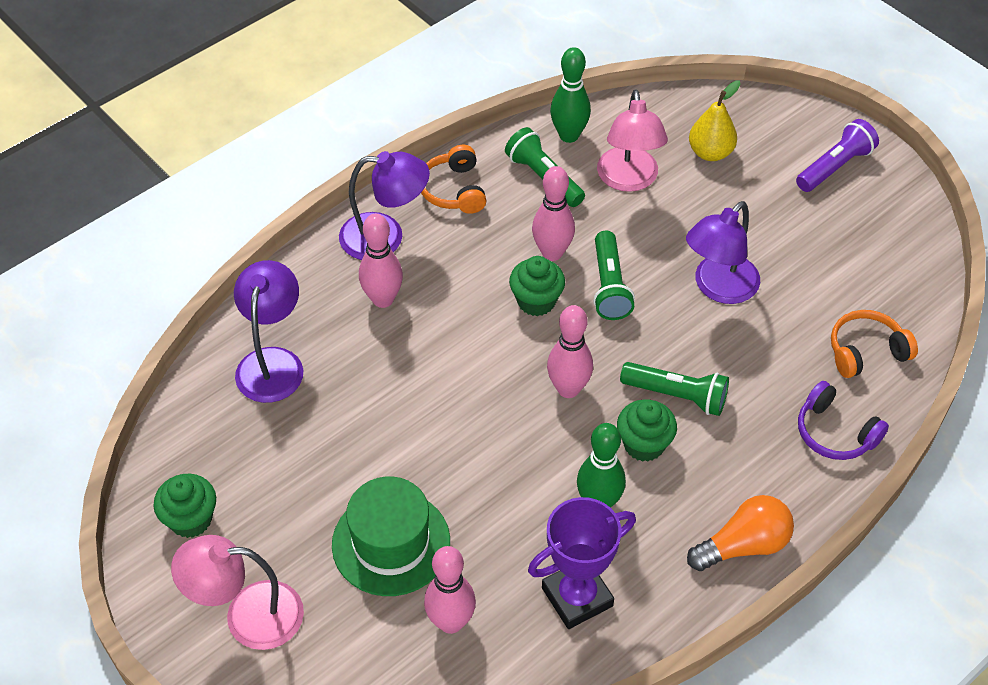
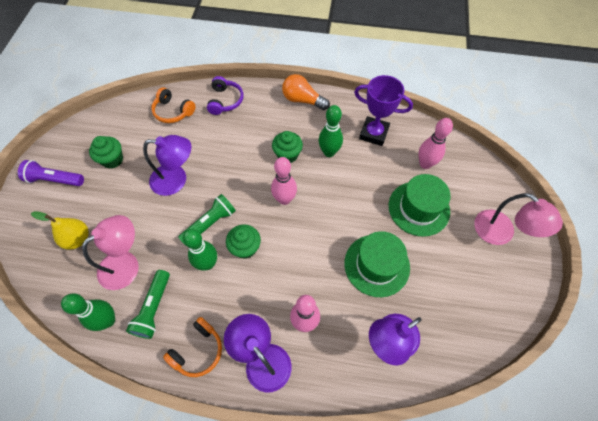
camera: 130 degrees left, 10 degrees up
green cupcake [154,474,216,538] -> green cupcake moved to [89,136,123,169]
pink bowling pin [532,166,575,261] -> green bowling pin [183,229,217,270]
green flashlight [620,362,729,416] -> none
none -> green hat [344,231,410,297]

